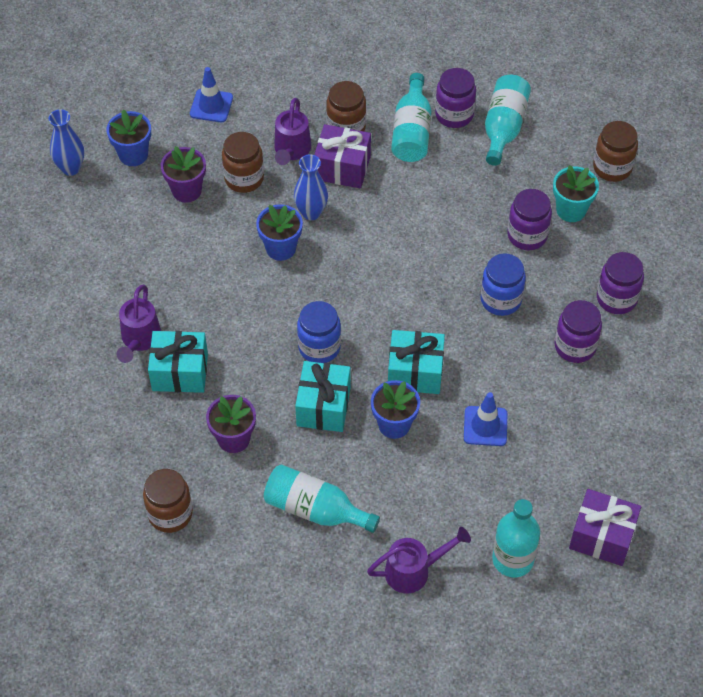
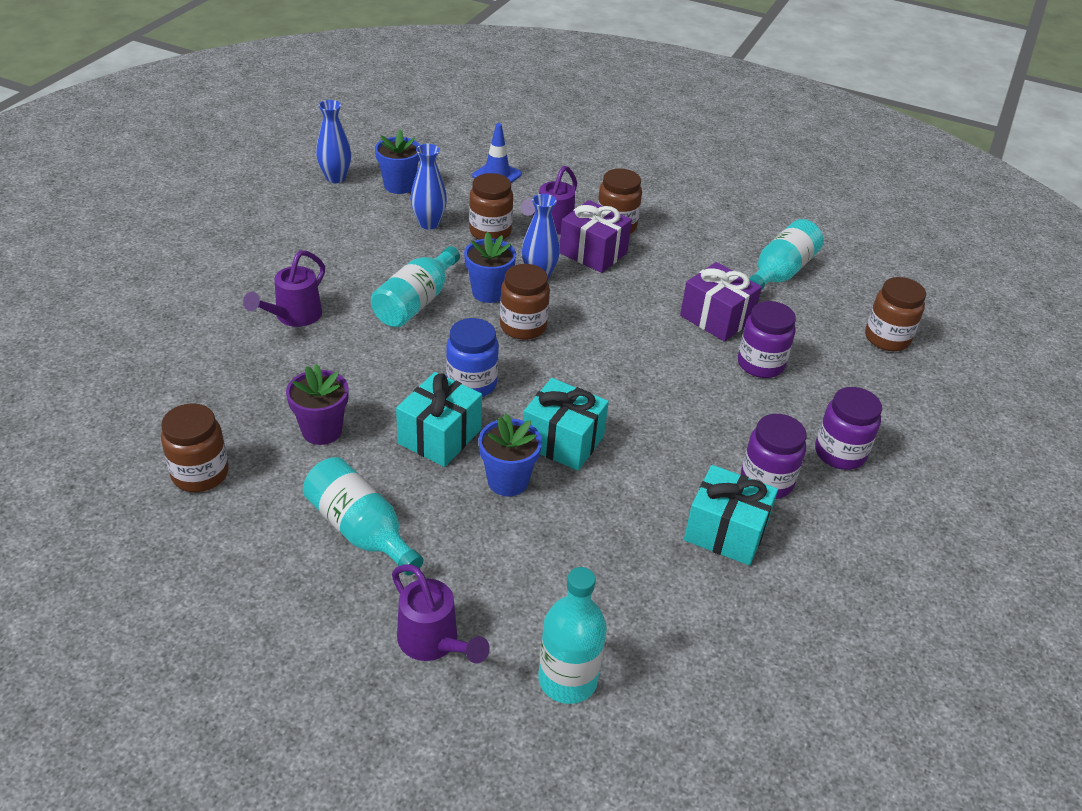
camera: 20 degrees right, 15 degrees down
turquoise gift [148,331,208,393] -> turquoise gift moved to [684,465,778,566]
purple flower pot [161,146,206,203] -> blue vase [410,144,447,230]
purple watering can [367,527,471,593] -> purple watering can turned 45 degrees clockwise [392,564,490,664]
turquoise bottle [391,73,432,162] -> turquoise bottle moved to [371,246,460,327]
purple jar [435,68,476,128] -> none
blue traffic cone [464,392,508,446] -> none
blue jar [481,253,526,316] -> none
turquoise flower pot [553,165,599,222] -> none
purple gift [569,489,641,566] -> purple gift moved to [680,262,762,342]
none -> brown jar [500,264,550,340]

